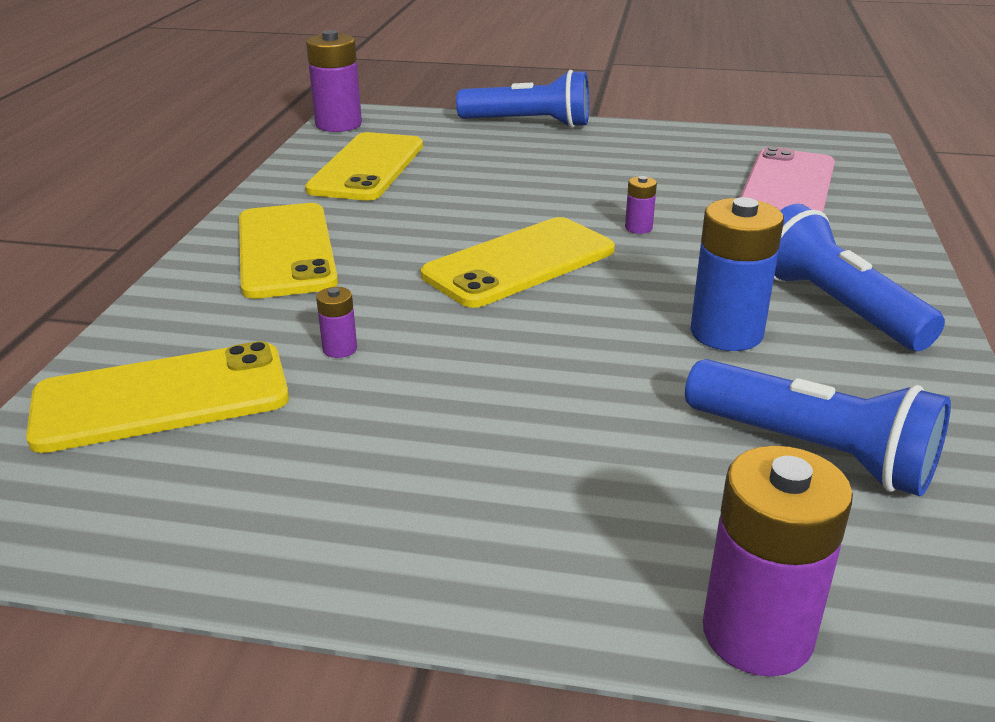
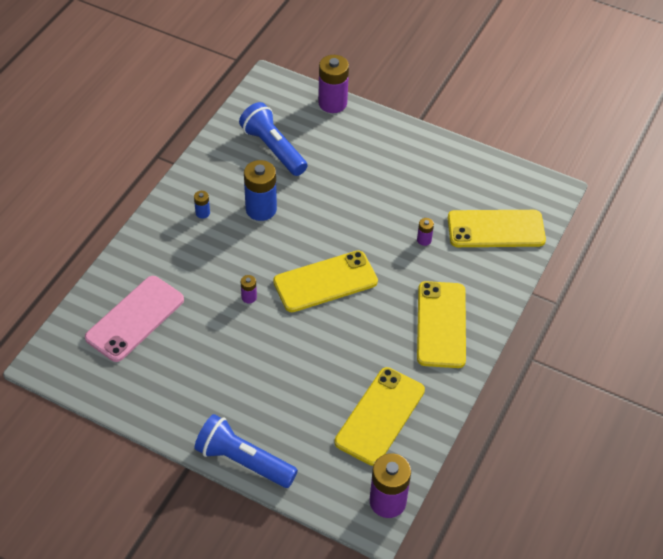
camera: 165 degrees left, 20 degrees up
blue flashlight [774,204,945,351] -> blue battery [194,191,210,219]

